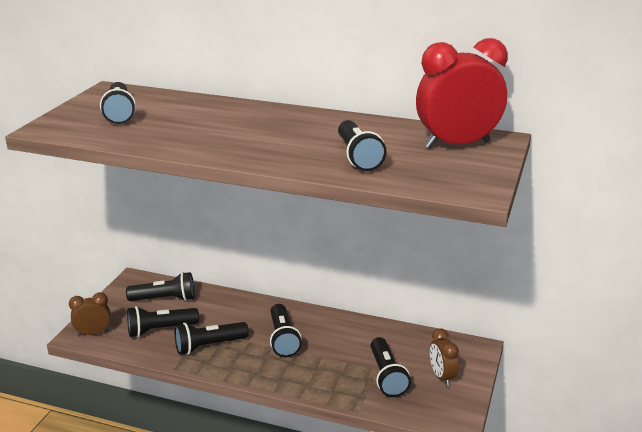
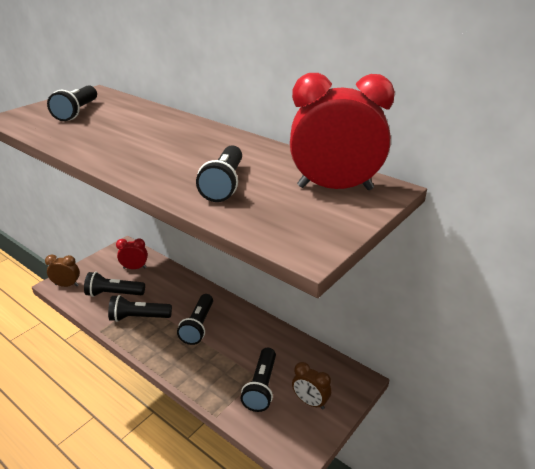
camera: 20 degrees right, 5 degrees up
black flashlight [126,272,195,301] -> red clock [116,238,148,269]
brown clock [430,328,459,386] -> brown clock turned 60 degrees counterclockwise [292,362,331,410]

